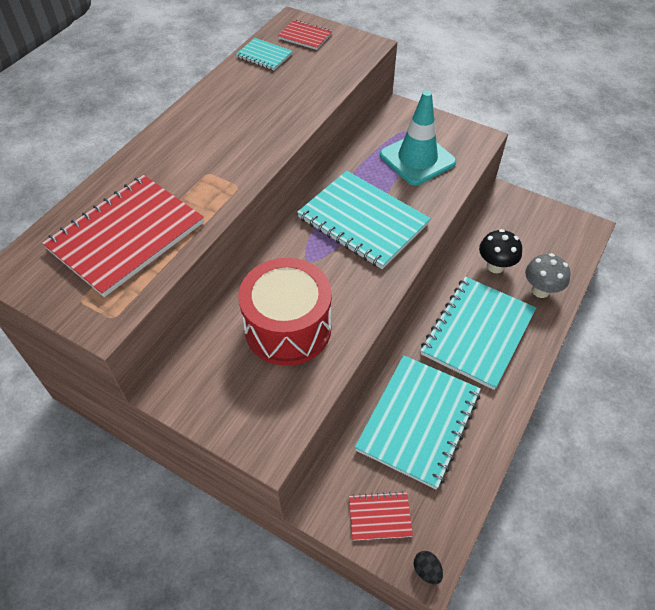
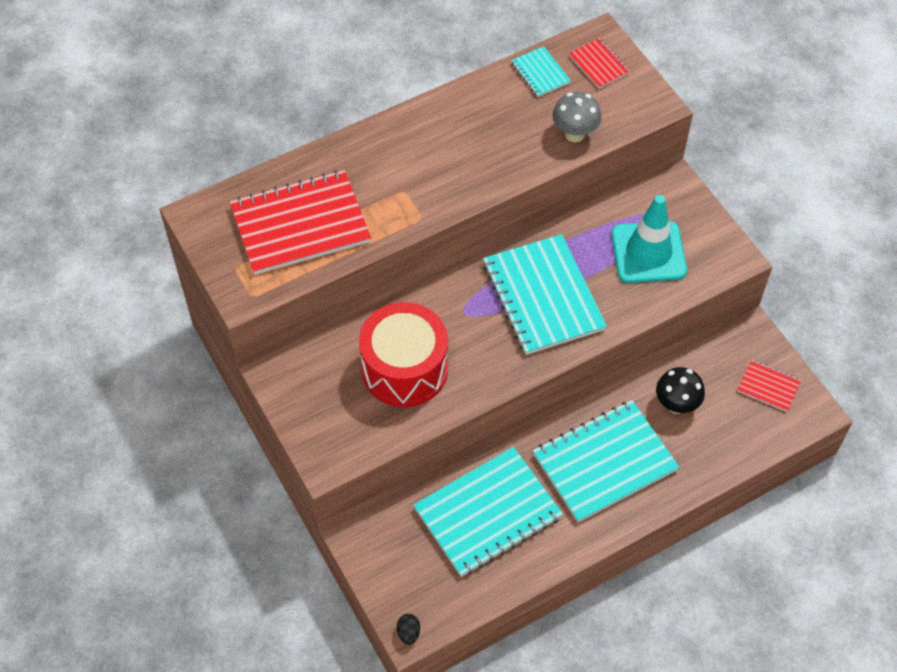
camera: 30 degrees right, 5 degrees up
red notebook [349,492,413,541] -> red notebook moved to [738,360,801,412]
grey mushroom [525,253,571,298] -> grey mushroom moved to [553,92,602,142]

